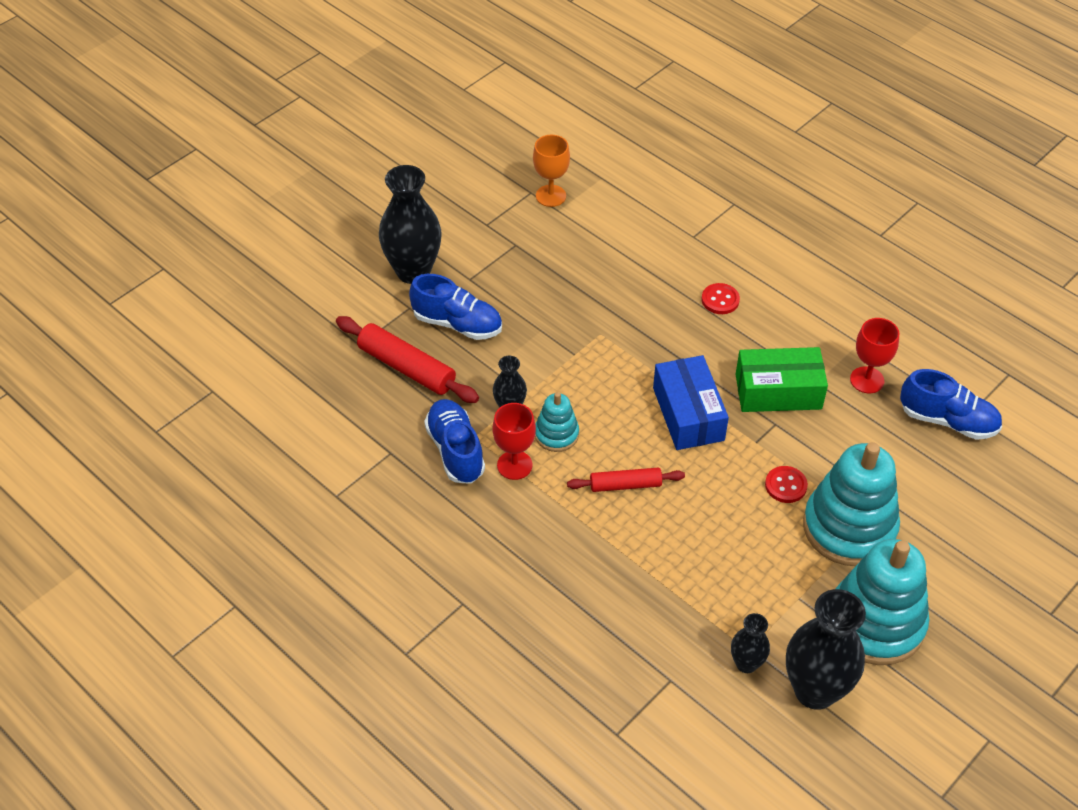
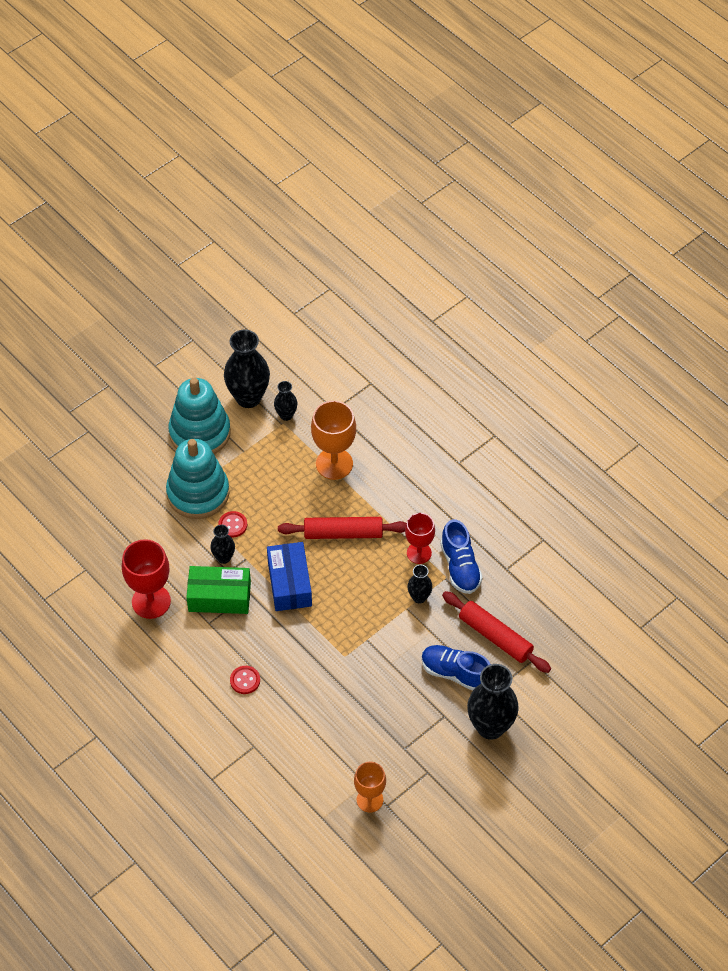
camera: 175 degrees left, 5 degrees up
turquoise stacking toy [535,392,579,452] -> none
red rolling pin [567,468,685,492] -> red rolling pin [278,517,407,539], size x1.60
red goblet [850,318,899,393] -> red goblet [122,539,171,619], size x1.54
blue shoe [900,369,1002,440] -> none
none -> black vase [210,525,235,564]
none -> orange goblet [311,401,356,480]

